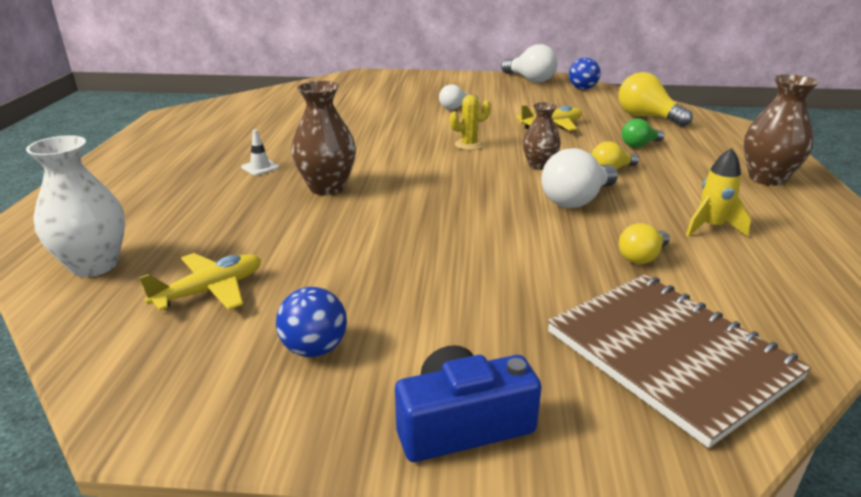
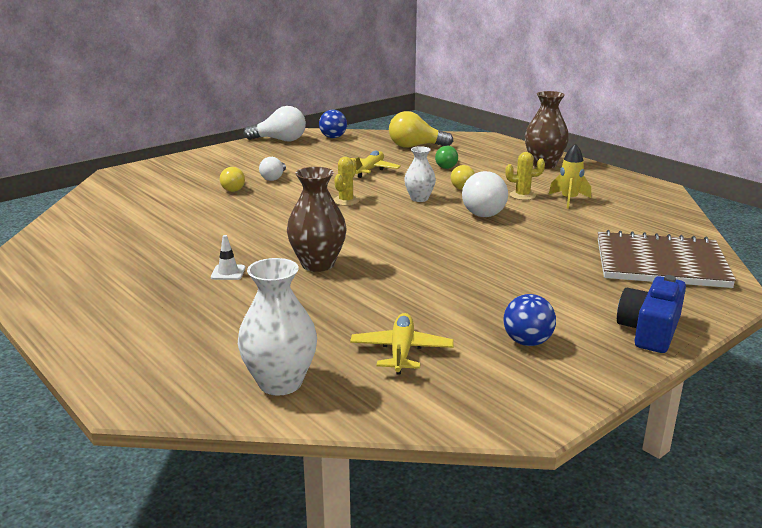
camera: 45 degrees left, 5 degrees down
brown vase [523,102,561,170] -> white vase [404,146,436,202]
yellow light bulb [619,223,670,264] -> yellow light bulb moved to [220,167,245,192]
none -> yellow cactus [505,152,545,200]

